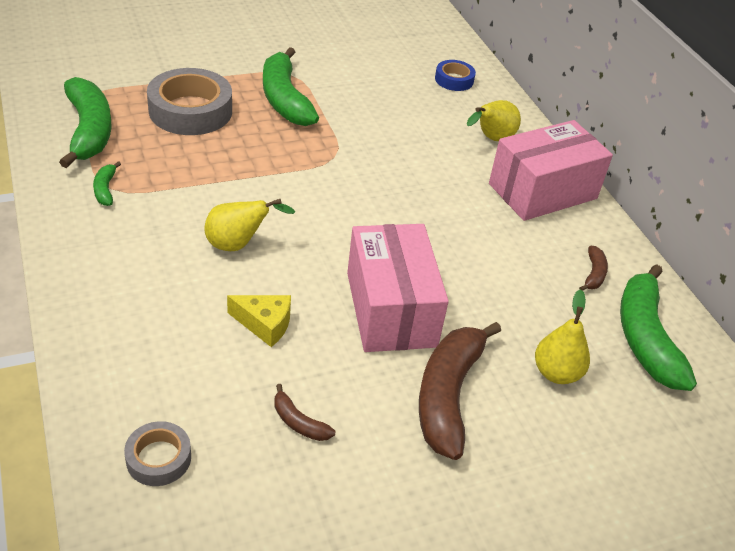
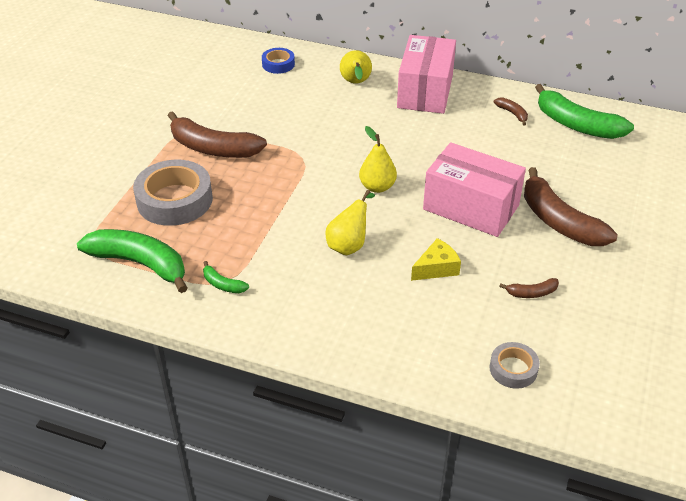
camera: 45 degrees left, 0 degrees up
green banana [263,47,319,126] -> brown banana [168,111,267,158]
yellow pear [535,289,590,384] -> yellow pear moved to [359,126,397,193]

